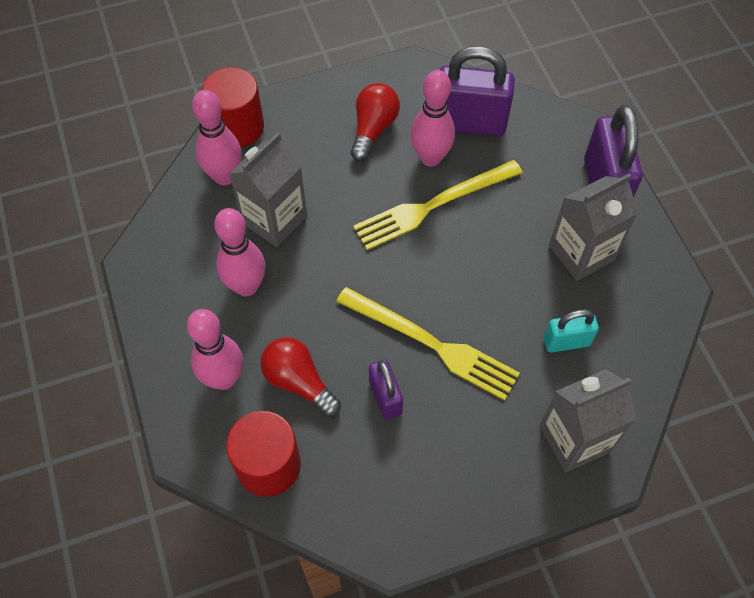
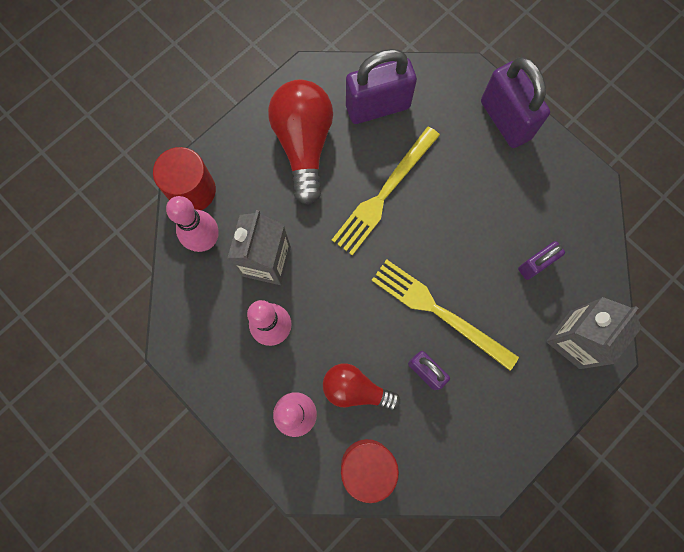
camera: 25 degrees left, 15 degrees up
yellow fork [336,287,520,401] -> yellow fork turned 150 degrees counterclockwise [371,259,519,370]
red light bulb [350,83,400,161] -> red light bulb [268,80,333,205], size x1.62
pink bowling pin [411,70,455,167] -> none
turquoise padlock [544,309,599,353] -> purple padlock [518,241,565,280]
grey carton [549,174,638,281] -> none

